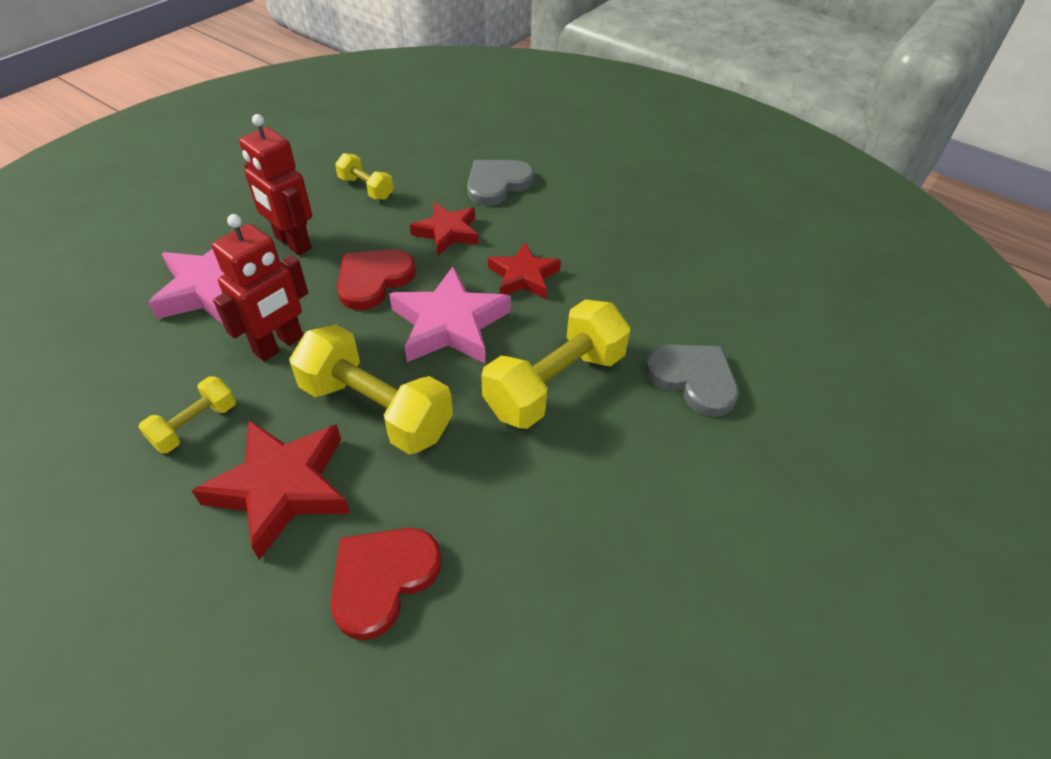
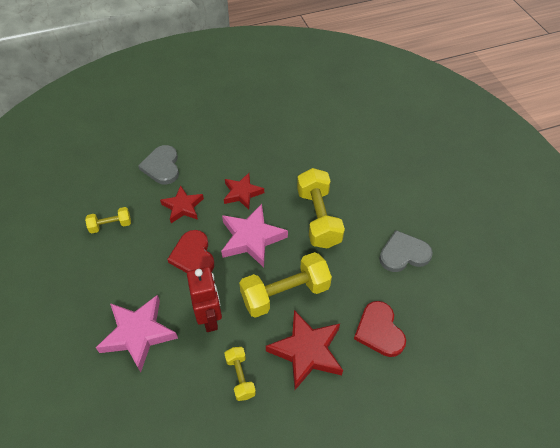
camera: 55 degrees left, 5 degrees up
red robot [239,114,312,255] -> none
grey heart [645,344,739,417] -> grey heart moved to [379,230,433,272]

